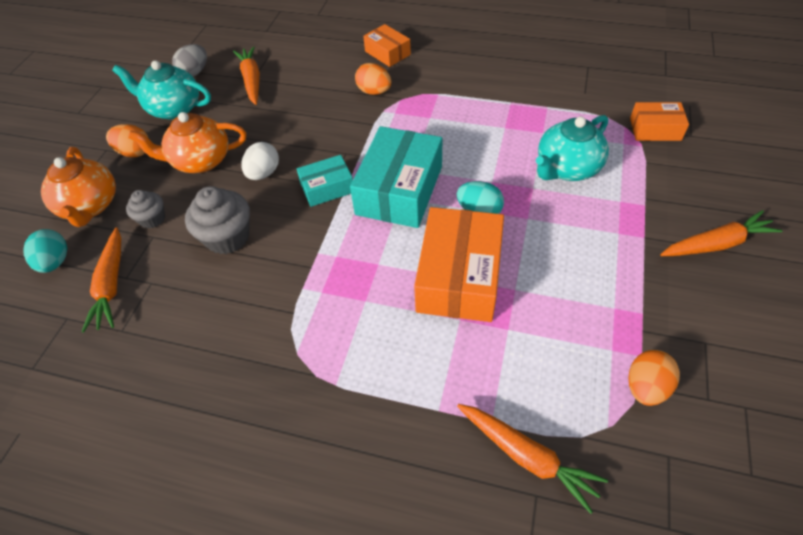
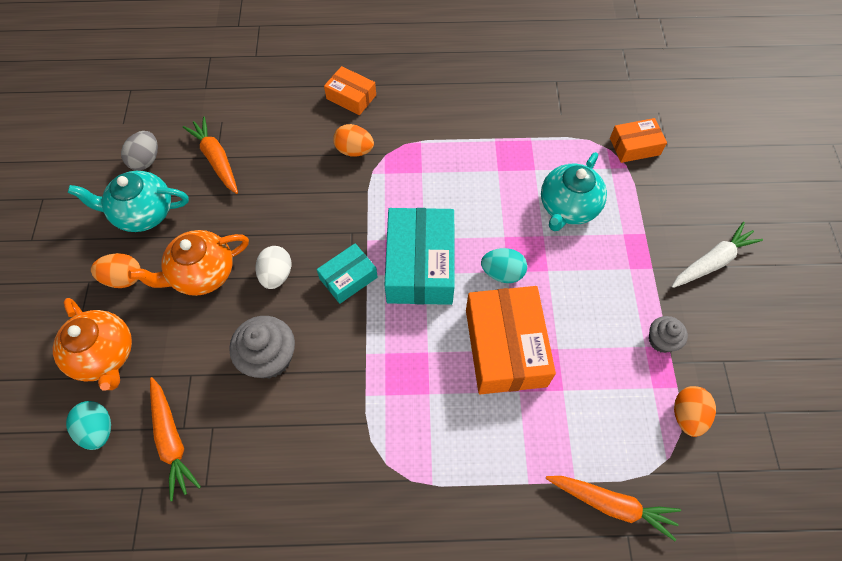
camera: 20 degrees left, 10 degrees up
grey cupcake [126,190,165,229] -> grey cupcake moved to [649,316,688,353]
orange carrot [660,210,782,256] -> white carrot [672,222,763,288]

